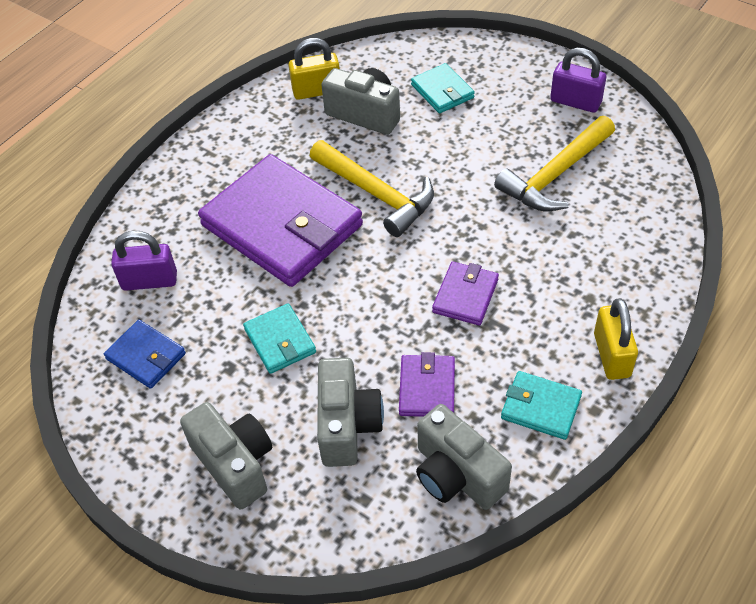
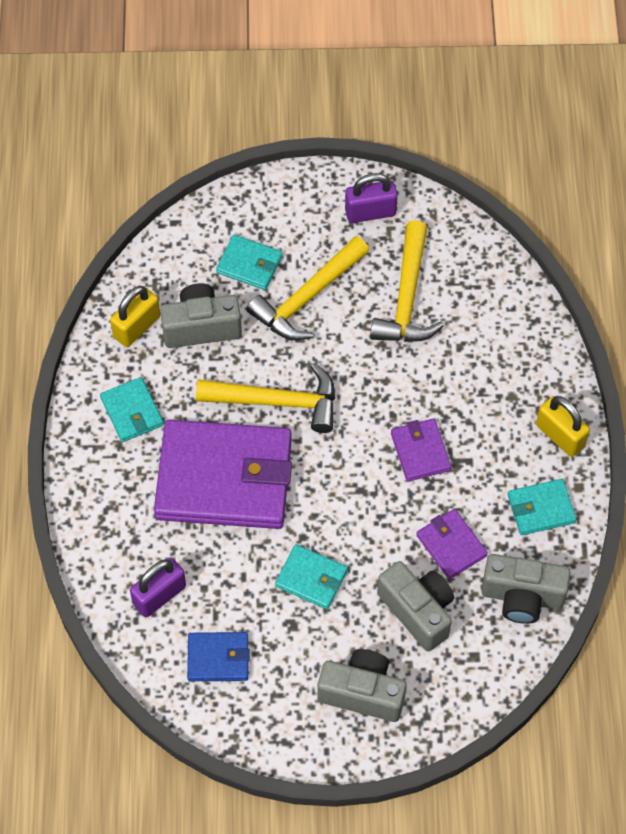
camera: 40 degrees left, 10 degrees up
none -> turquoise wallet [100,377,164,442]
none -> yellow hammer [246,236,369,340]

